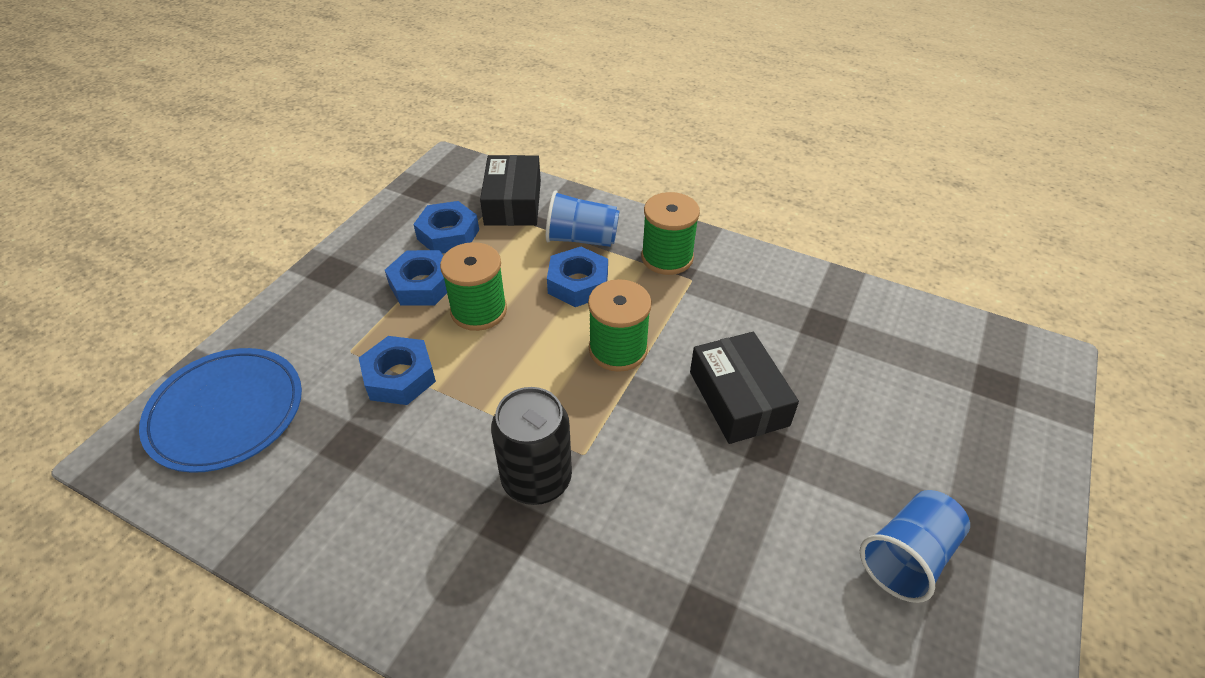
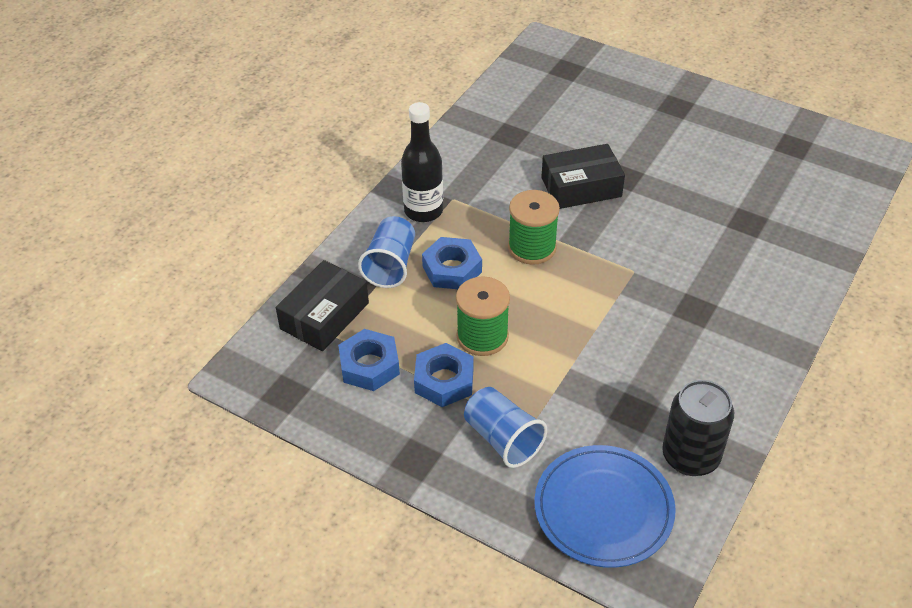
camera: 85 degrees left, 0 degrees up
blue nut [359,336,436,405] -> none
black box [480,155,541,226] -> black box turned 60 degrees counterclockwise [276,260,369,351]
black can [491,387,572,505] -> black can moved to [662,380,734,476]
green spool [641,192,700,275] -> black bottle [401,102,443,222]
blue cup [860,490,970,603] -> blue cup moved to [464,387,547,468]

